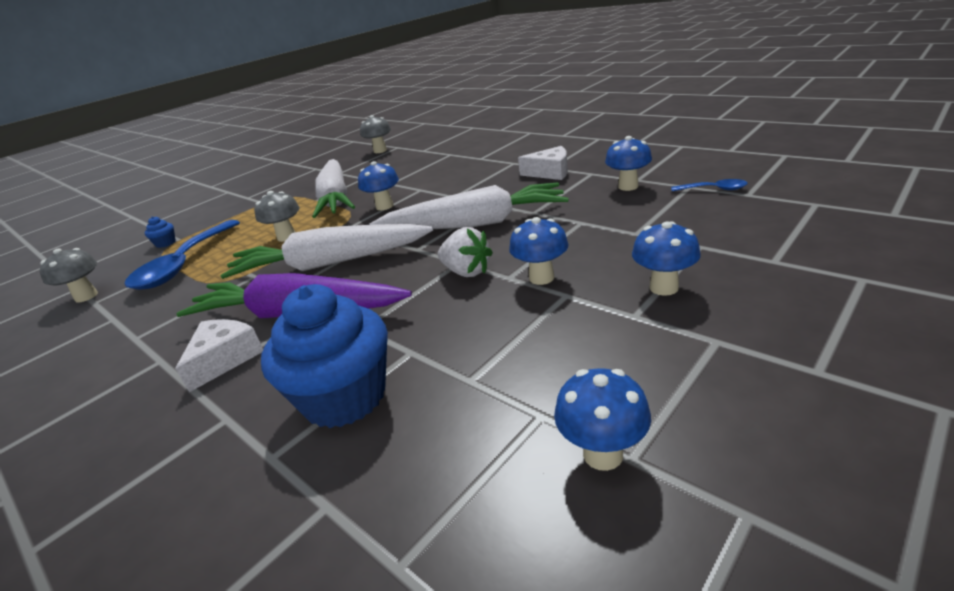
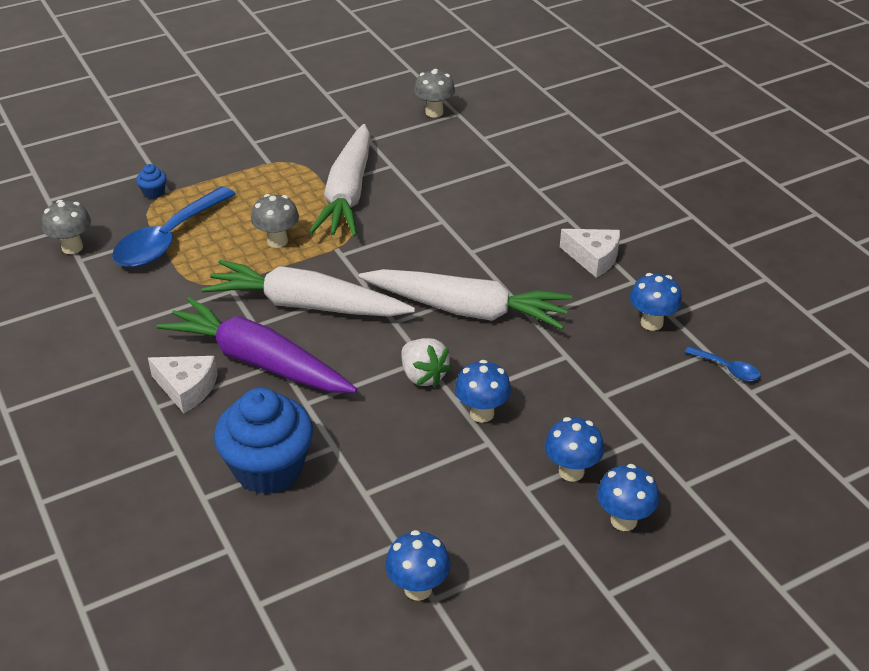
camera: 15 degrees right, 10 degrees up
white cheese [175,319,263,392] -> white cheese turned 75 degrees clockwise [148,356,218,413]
blue mushroom [358,161,399,210] -> blue mushroom moved to [597,464,659,531]

